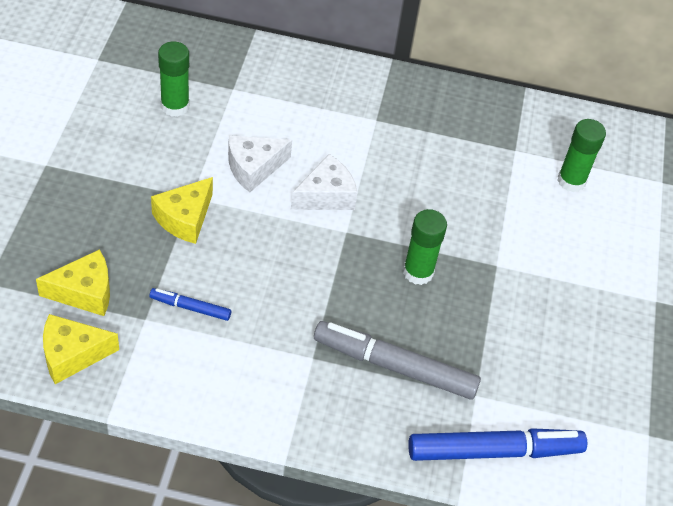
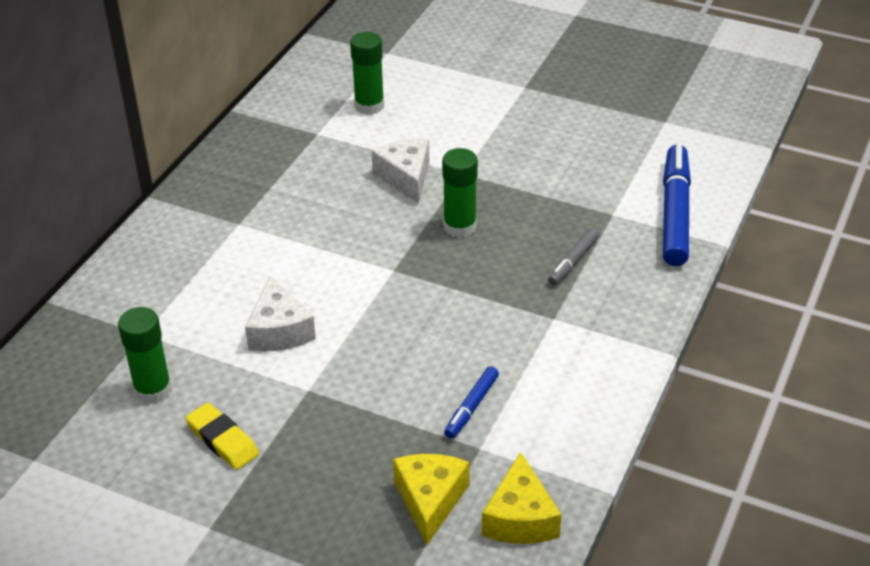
camera: 70 degrees left, 10 degrees down
yellow cheese [151,177,213,244] -> none
white cheese [291,154,358,210] -> white cheese moved to [372,139,429,204]
grey marker [314,321,481,400] -> grey marker [548,228,599,285], size x0.50
none -> yellow eraser [185,403,259,470]

